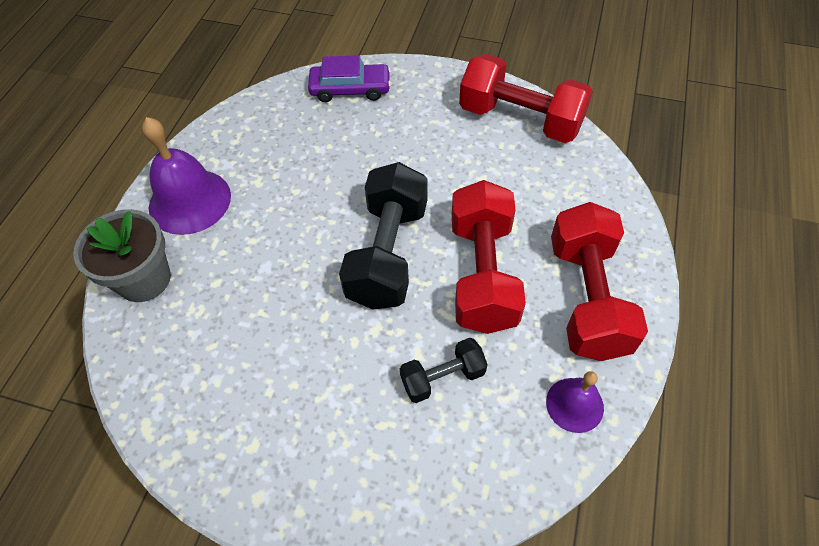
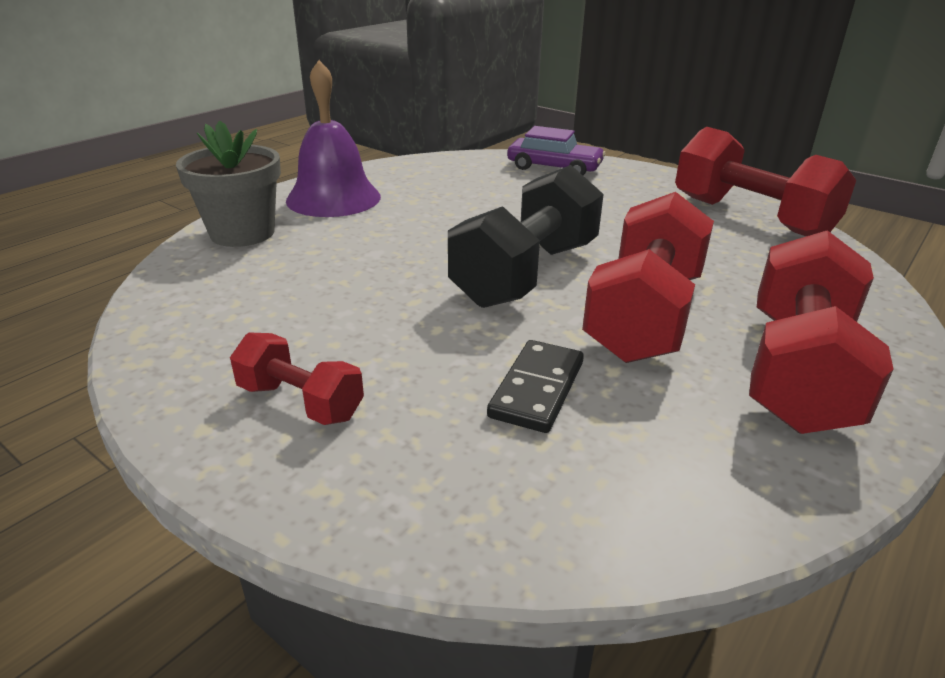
camera: 20 degrees right, 25 degrees down
black dumbbell [400,338,488,403] -> black domino [487,340,584,433]
purple bell [546,371,604,433] -> none
none -> red dumbbell [230,332,364,425]

